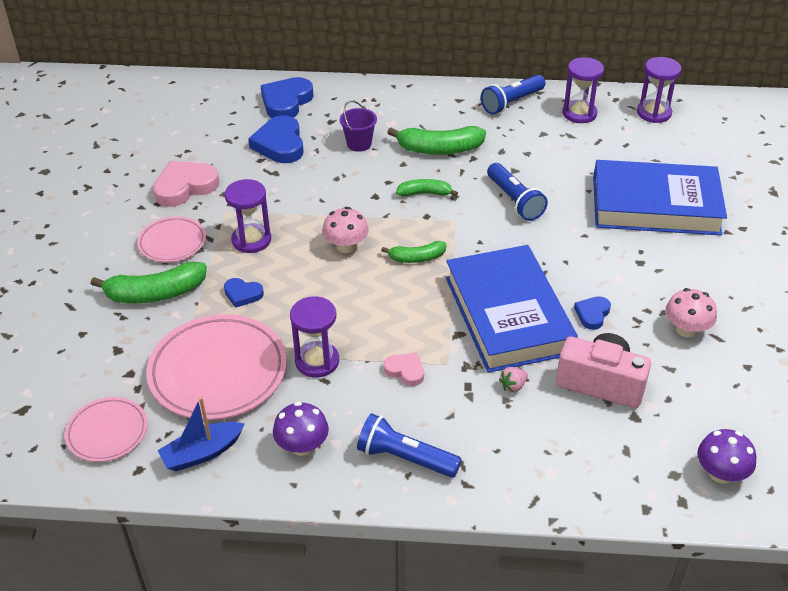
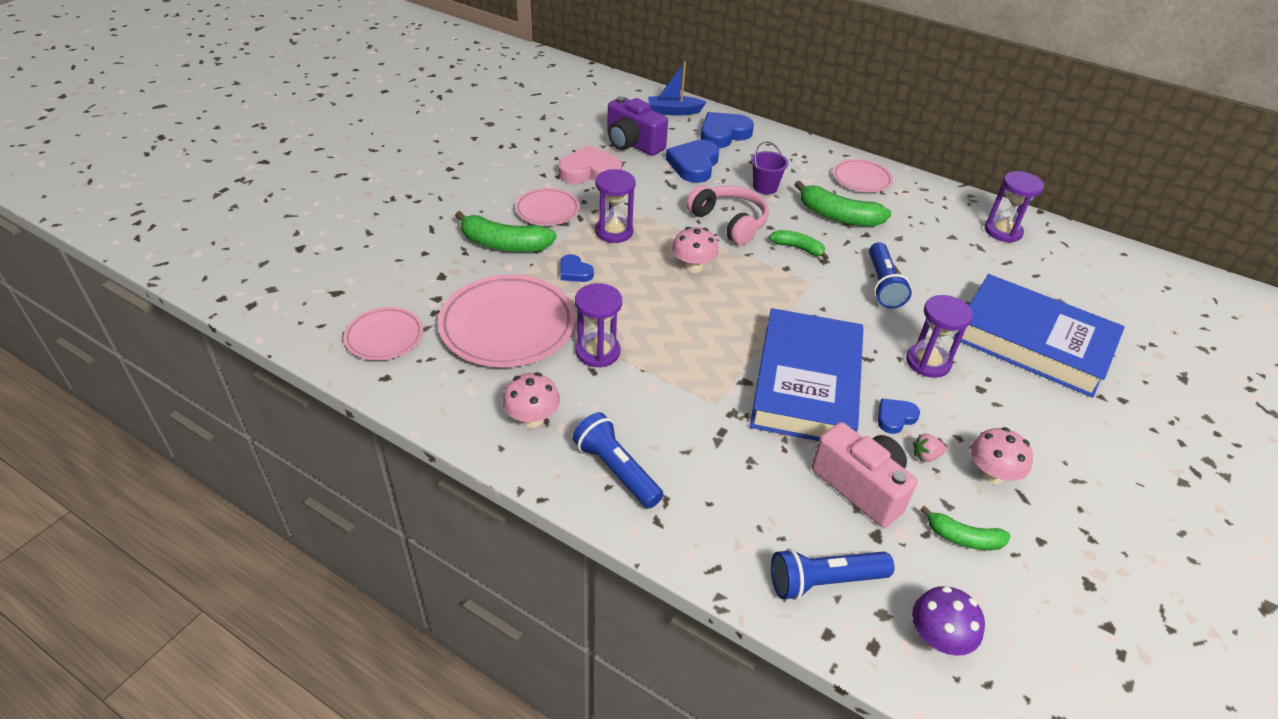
camera: 25 degrees right, 0 degrees up
blue boat [157,397,244,471] -> blue boat moved to [648,61,706,116]
purple mushroom [273,402,329,456] -> pink mushroom [502,372,560,428]
green banana [381,241,446,263] -> green banana moved to [920,506,1010,550]
pink heart [384,353,424,386] -> none
blue flashlight [481,75,545,115] -> blue flashlight moved to [771,548,894,600]
pink strawberry [499,367,528,393] -> pink strawberry moved to [913,434,946,462]
purple hourglass [637,57,681,123] -> purple hourglass moved to [906,295,973,378]
none -> purple camera [607,96,668,156]
none -> pink headphones [686,185,769,245]
none -> pink plate [833,159,893,192]

